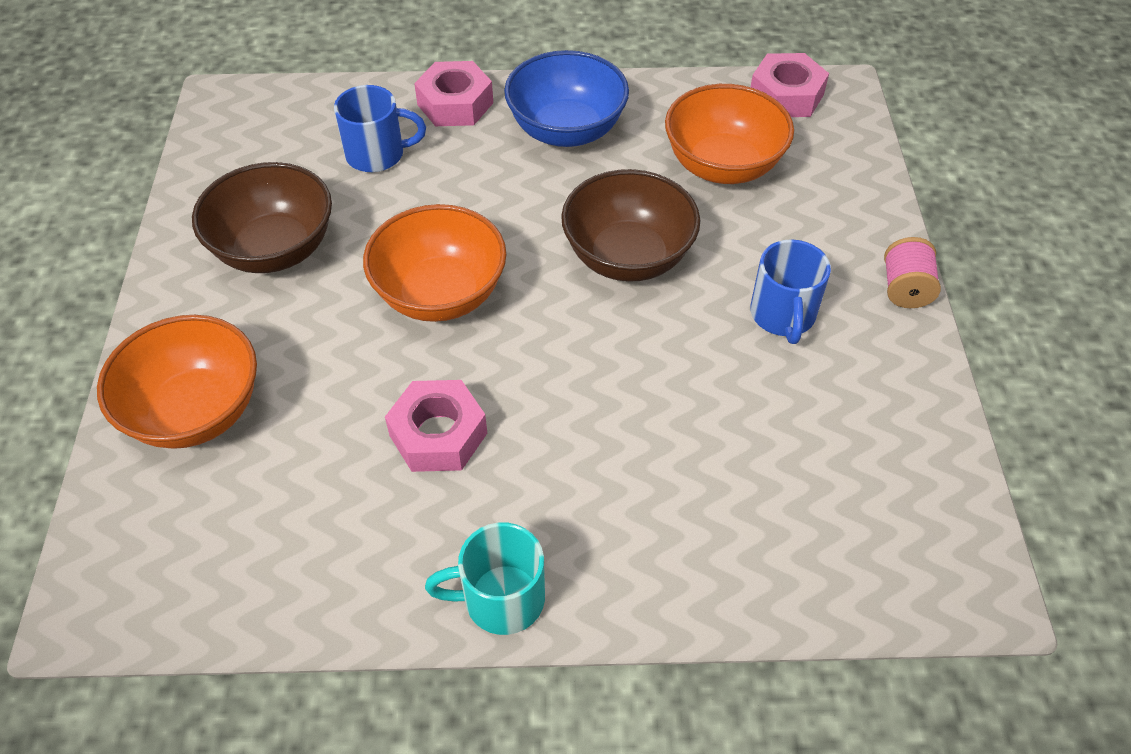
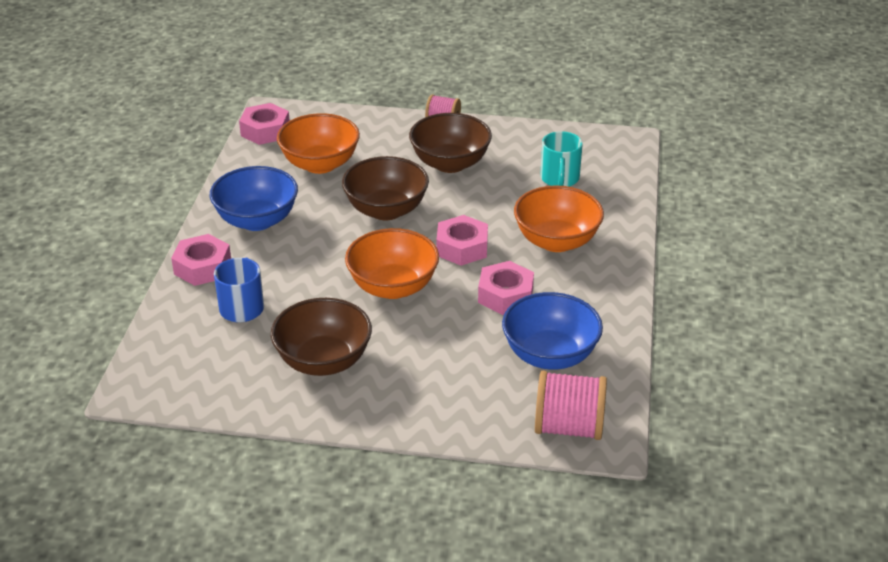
camera: 80 degrees left, 15 degrees down
orange bowl [97,315,257,449] -> orange bowl moved to [514,185,604,252]
turquoise mug [425,522,545,635] -> turquoise mug moved to [540,131,583,187]
blue mug [750,239,831,344] -> brown bowl [409,113,492,173]
none -> pink nut [436,215,488,266]
none -> blue bowl [502,292,603,370]
none -> pink spool [535,371,607,440]

